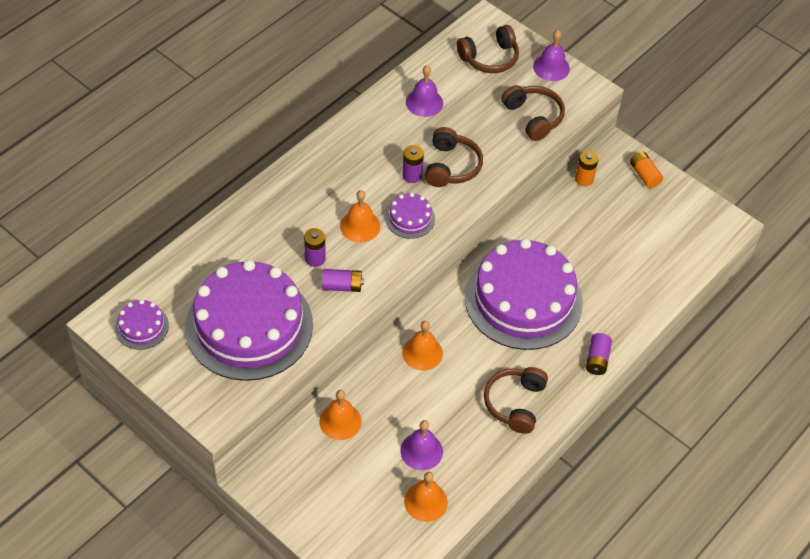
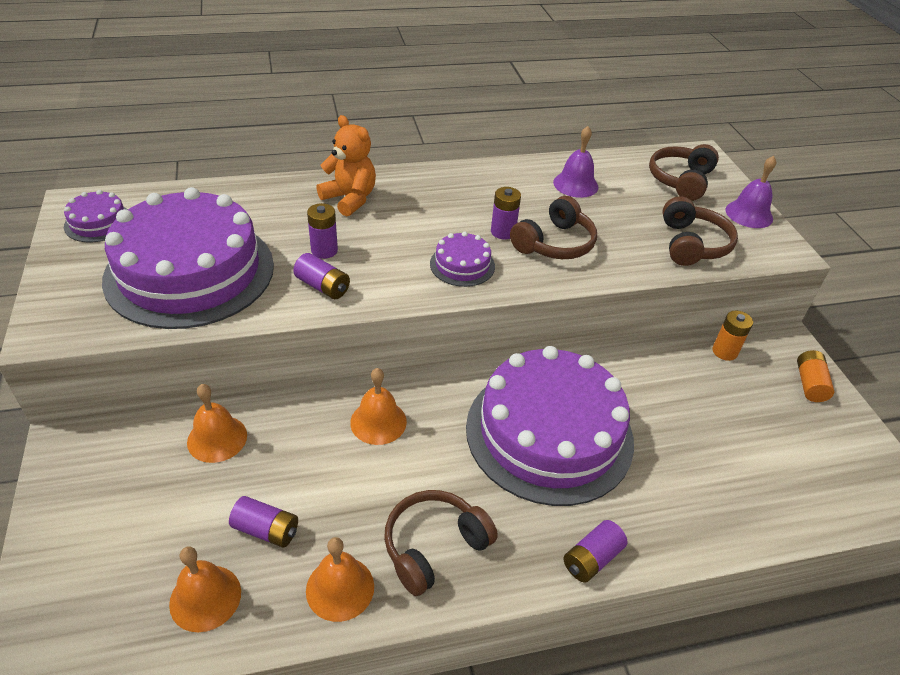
camera: 35 degrees right, 10 degrees down
orange bell [340,190,380,243] -> orange bell moved to [306,537,374,622]
purple bell [400,420,443,470] -> purple battery [229,496,298,547]
brown headphones [457,25,519,73] -> brown headphones turned 105 degrees clockwise [649,144,719,201]
none -> orange teddy bear [316,115,376,216]

